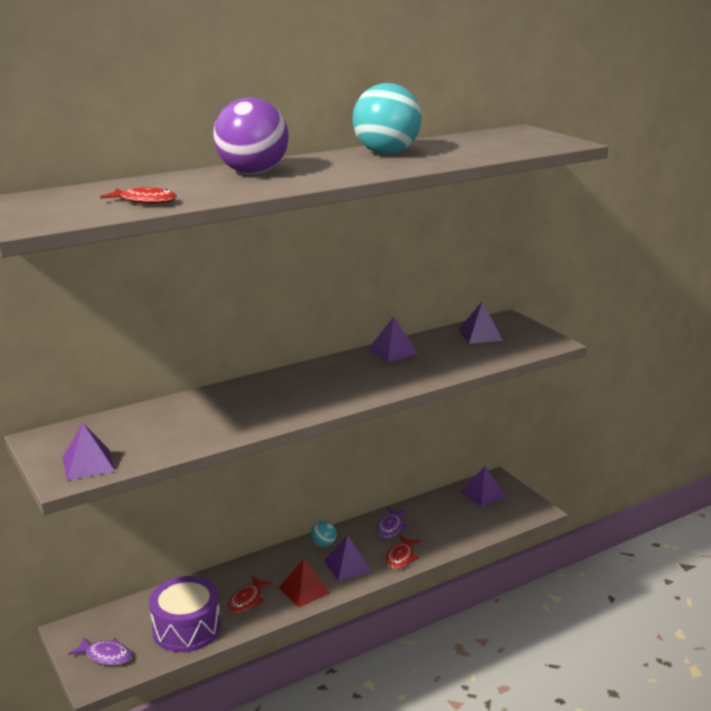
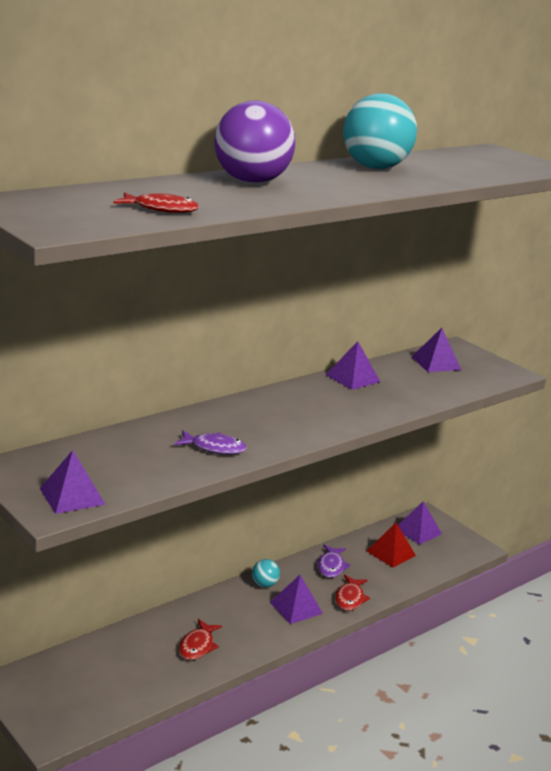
camera: 10 degrees left, 0 degrees up
purple fish [68,637,132,665] -> purple fish moved to [174,431,247,454]
purple drum [149,576,221,652] -> none
red pyramid [279,559,330,607] -> red pyramid moved to [367,523,416,568]

